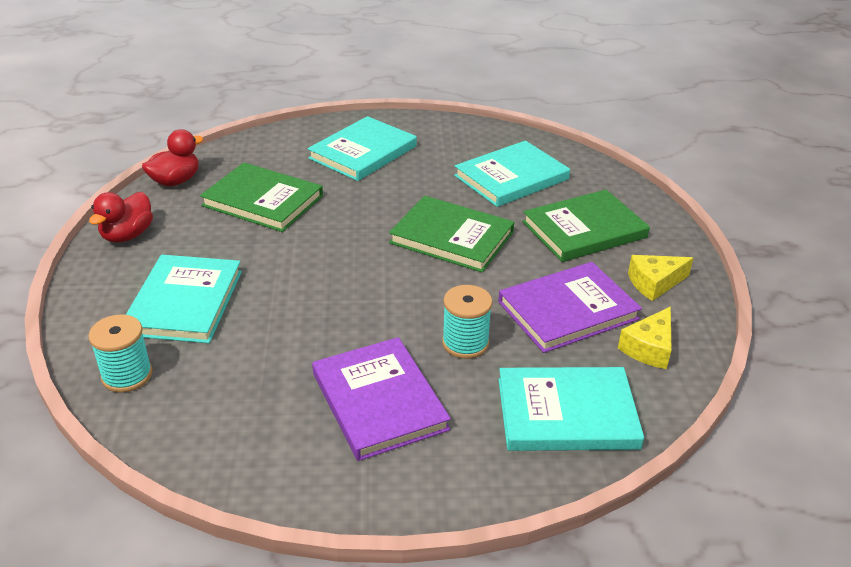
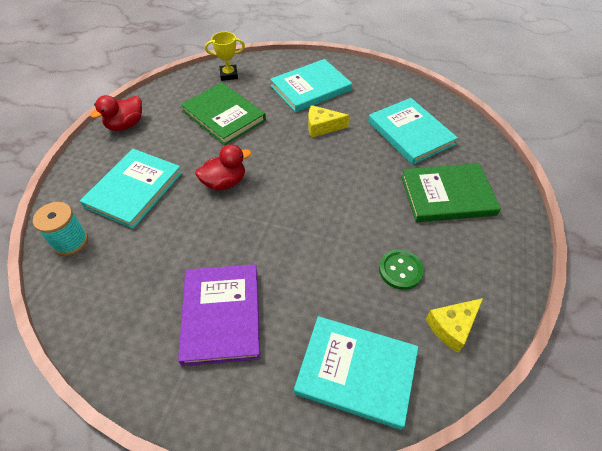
camera: 20 degrees right, 15 degrees up
red duck [142,129,203,186] -> red duck moved to [195,144,251,190]
green book [389,196,514,273] -> none
turquoise spool [442,285,492,359] -> none
turquoise book [454,141,570,207] -> turquoise book turned 75 degrees clockwise [368,98,458,165]
purple book [498,262,642,353] -> green button [379,249,424,290]
yellow cheese [628,255,693,301] -> yellow cheese moved to [308,105,350,138]
none -> yellow trophy [205,32,245,81]

